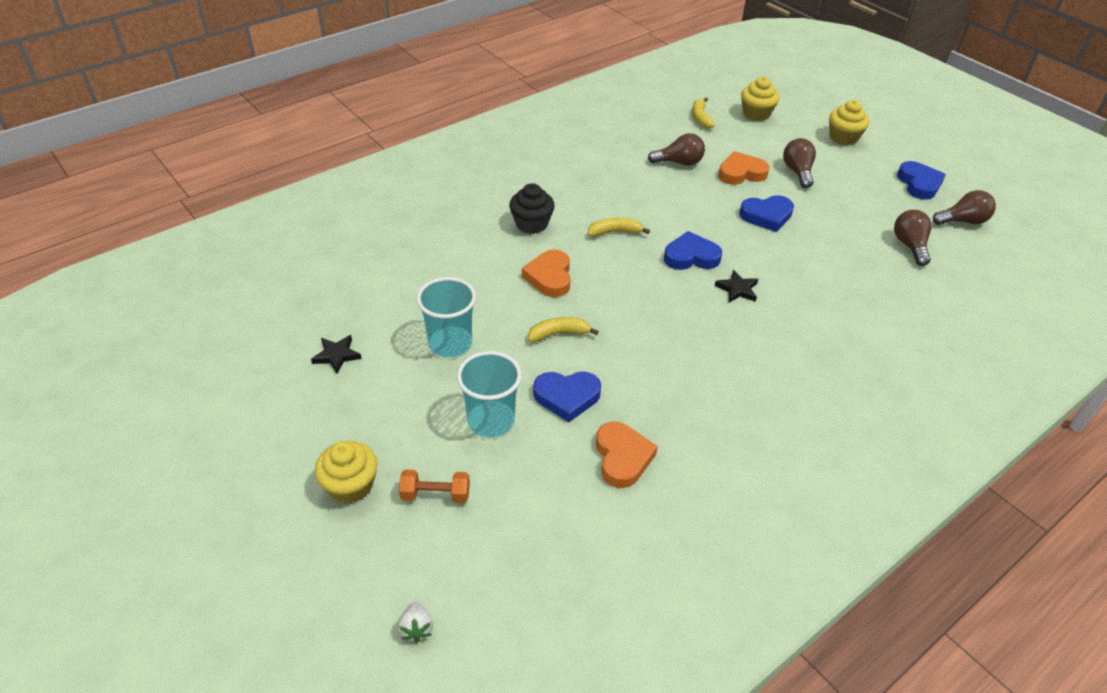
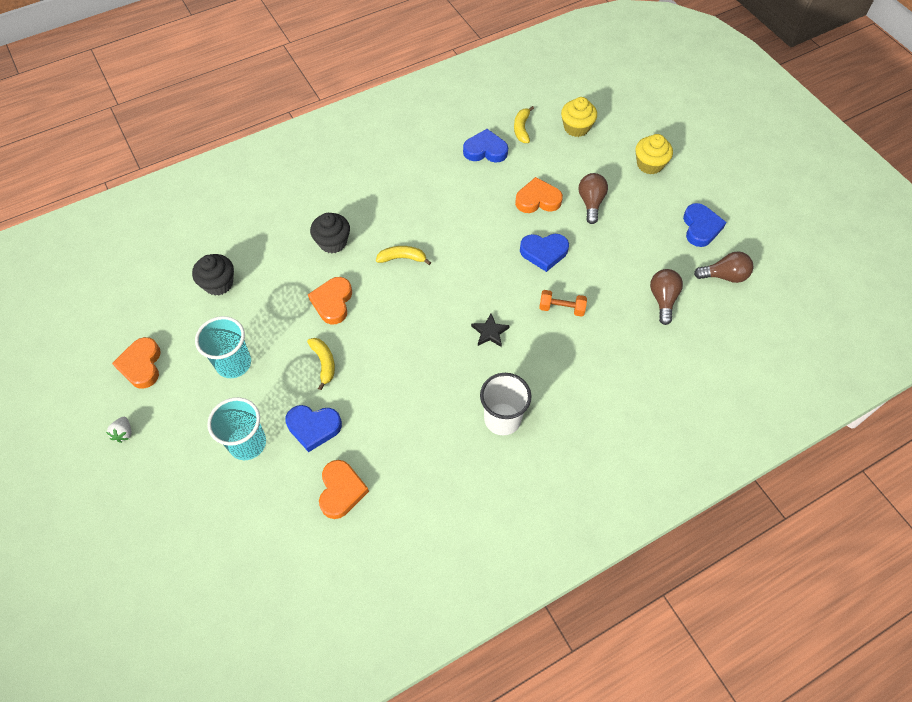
camera: 10 degrees right, 15 degrees up
black star [311,335,362,374] -> orange heart [112,337,161,389]
yellow cupcake [315,441,378,504] -> none
white strawberry [398,602,433,643] -> white strawberry moved to [106,417,132,443]
orange dumbbell [399,470,470,503] -> orange dumbbell moved to [539,290,587,317]
yellow banana [528,317,599,342] -> yellow banana turned 75 degrees clockwise [307,338,335,390]
brown light bulb [648,133,705,165] -> none
blue heart [664,231,722,270] -> blue heart moved to [463,129,508,163]
none -> black cupcake [192,254,234,295]
none -> white cup [480,373,531,435]

